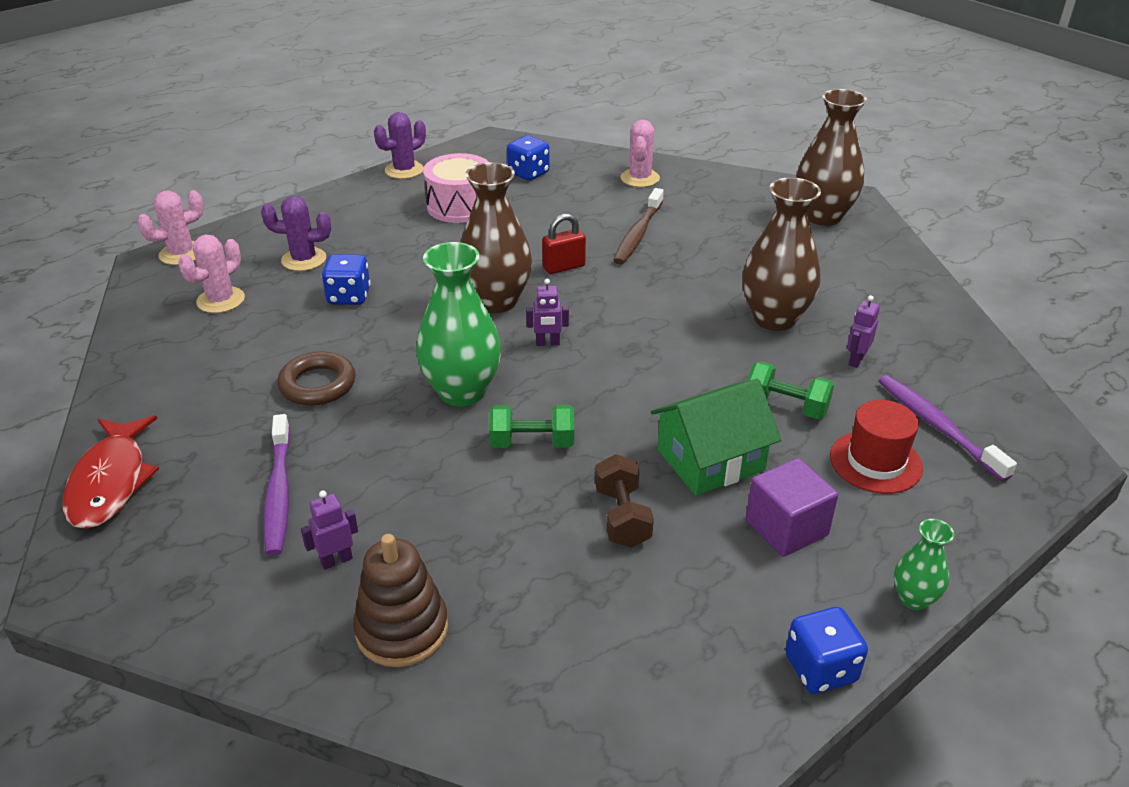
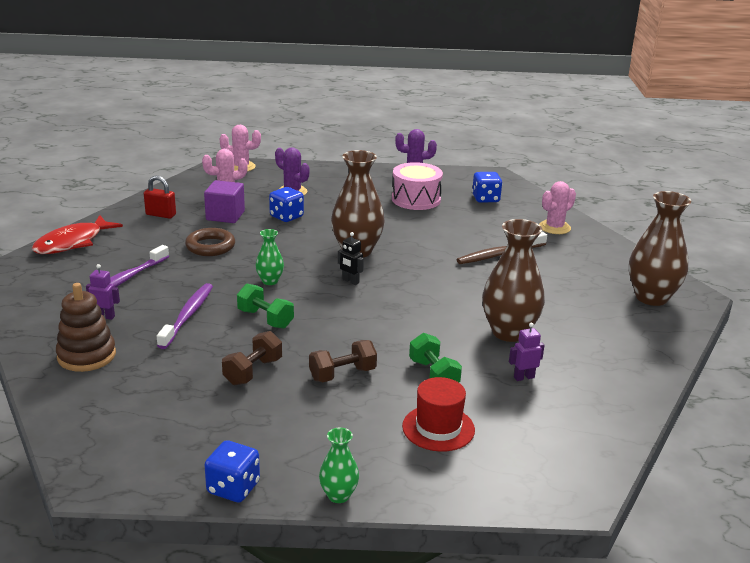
camera: 40 degrees right, 10 degrees down
green vase [416,242,501,406] -> green vase [255,229,284,285], size x0.50
purple robot [526,279,569,346] -> black robot [338,232,364,285]
red padlock [542,214,586,274] -> red padlock moved to [144,175,176,219]
green house [651,379,781,496] -> brown dumbbell [309,340,377,382]
purple cube [746,458,838,557] -> purple cube moved to [204,180,245,223]
purple toothbrush [879,375,1017,482] -> purple toothbrush moved to [157,283,213,349]

